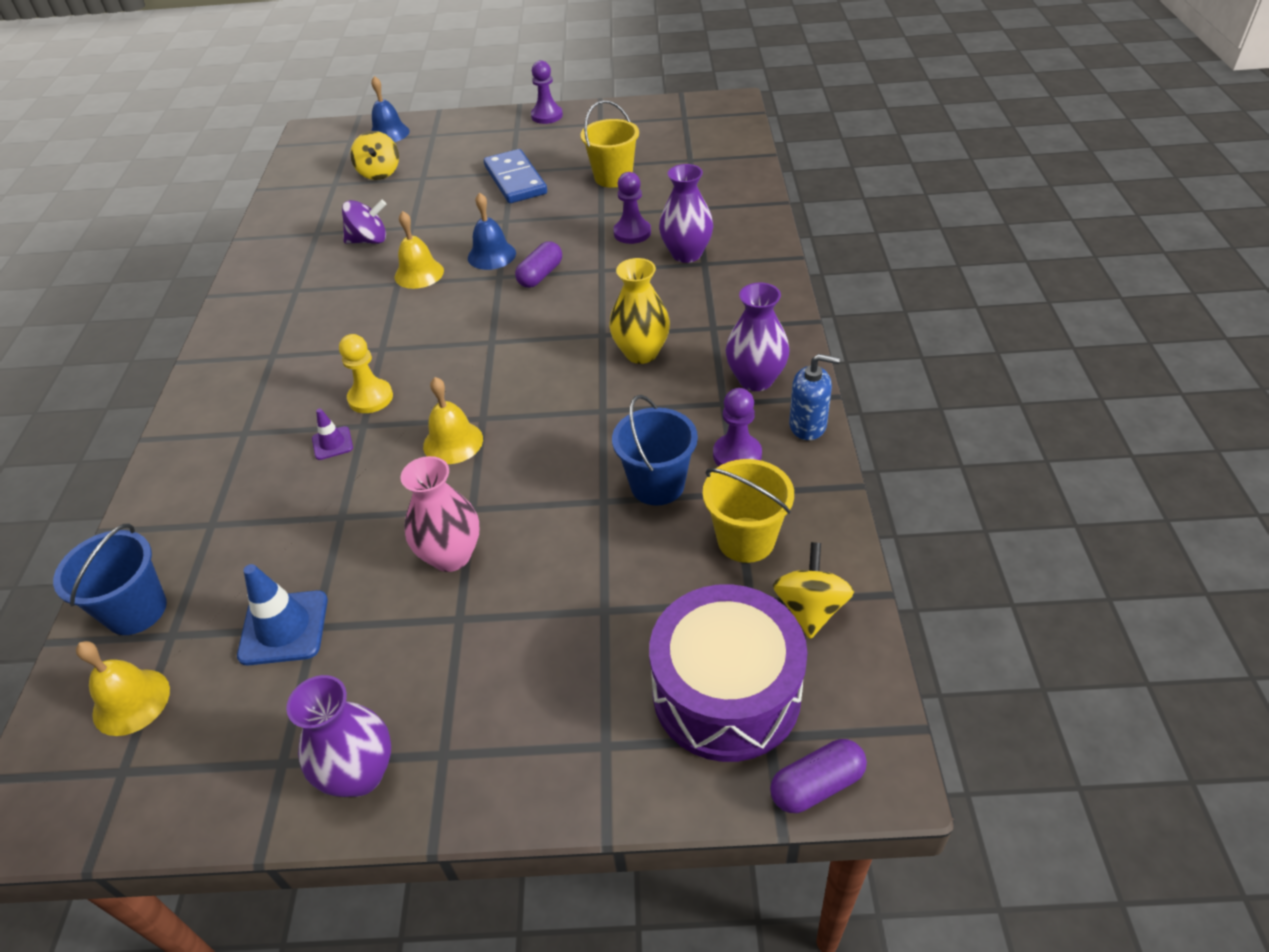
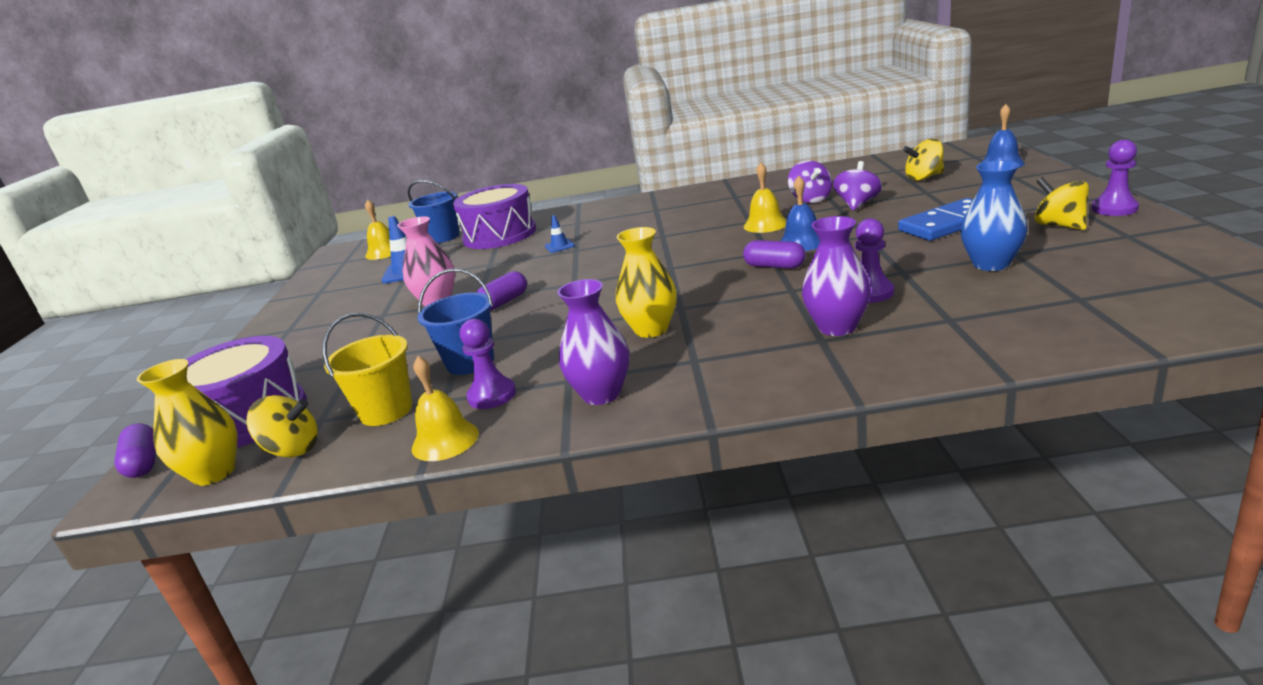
camera: 90 degrees right, 20 degrees down
purple vase [286,675,391,797] -> none
purple traffic cone [312,409,353,460] -> blue traffic cone [545,215,575,253]
yellow pawn [339,334,393,413] -> none
yellow bell [423,377,483,464] -> yellow bell moved to [412,356,479,461]
yellow bucket [581,100,639,188] -> blue vase [960,160,1028,271]
blue soap dispenser [789,354,840,440] -> none
none -> yellow vase [137,359,237,486]
none -> purple drum [453,184,536,249]
none -> purple capsule [477,271,527,311]
none -> purple spinning top [833,161,882,210]
none -> yellow spinning top [1034,177,1089,230]

